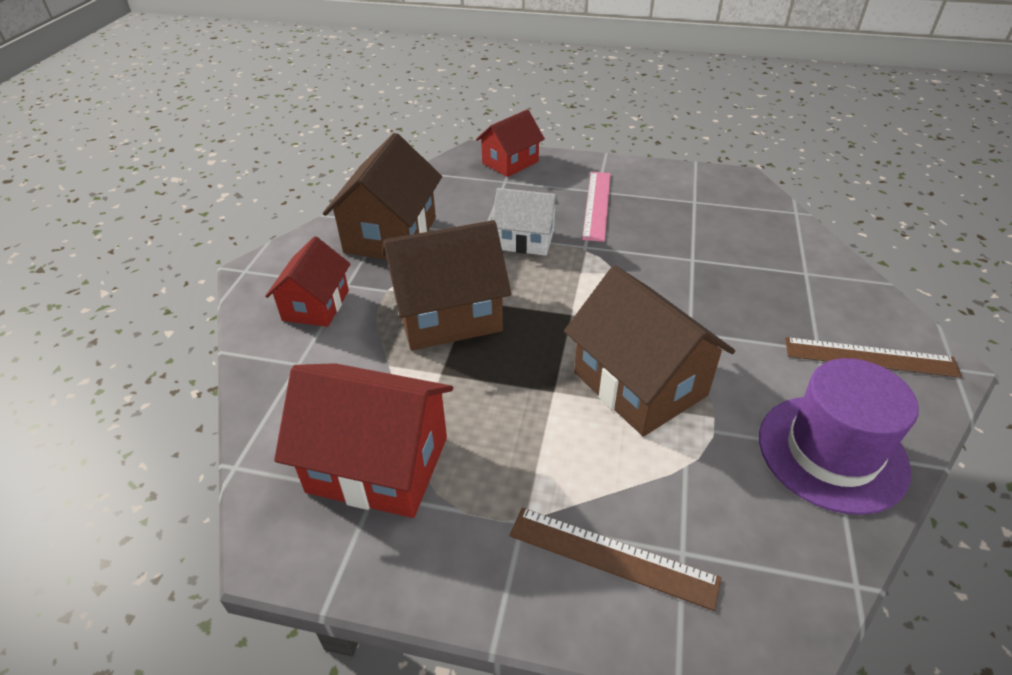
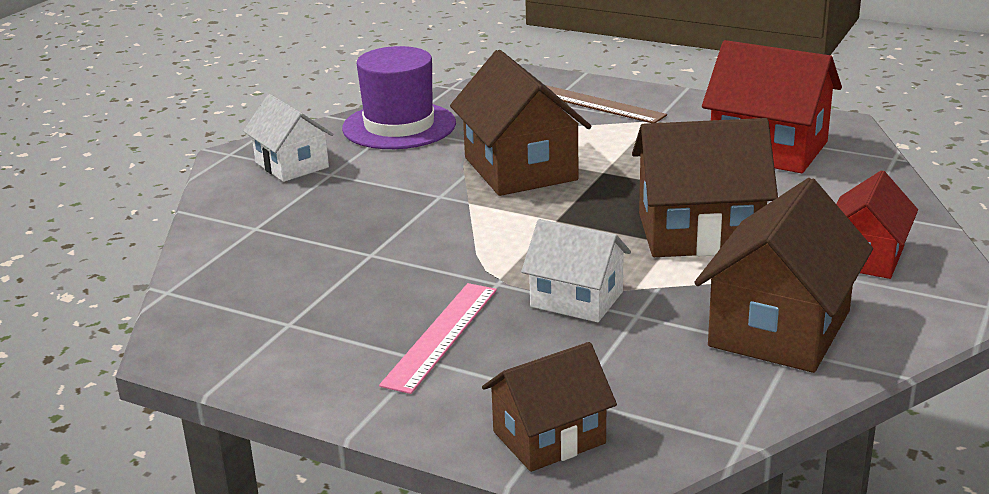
camera: 165 degrees left, 15 degrees down
red house [476,109,545,177] -> brown house [482,342,617,472]
brown ruler [785,337,962,378] -> white house [243,94,334,182]

